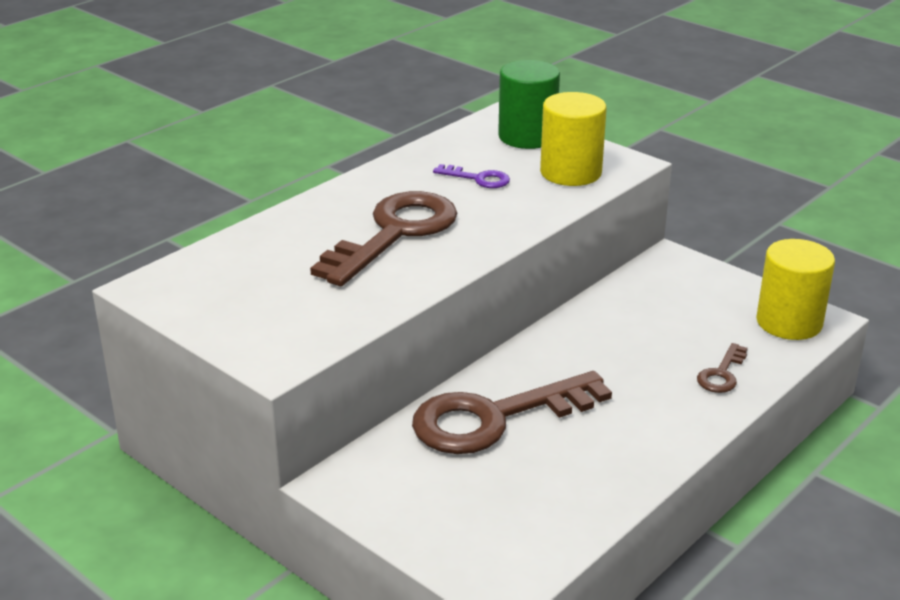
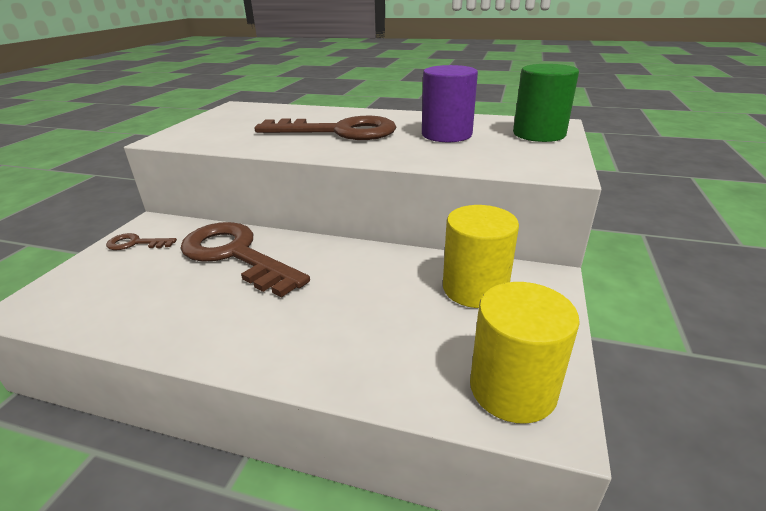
camera: 65 degrees right, 0 degrees up
purple key [433,164,510,188] -> purple cylinder [422,65,478,142]
yellow cylinder [540,92,607,186] -> yellow cylinder moved to [443,205,519,308]
brown key [697,343,748,393] -> brown key moved to [106,233,177,250]

